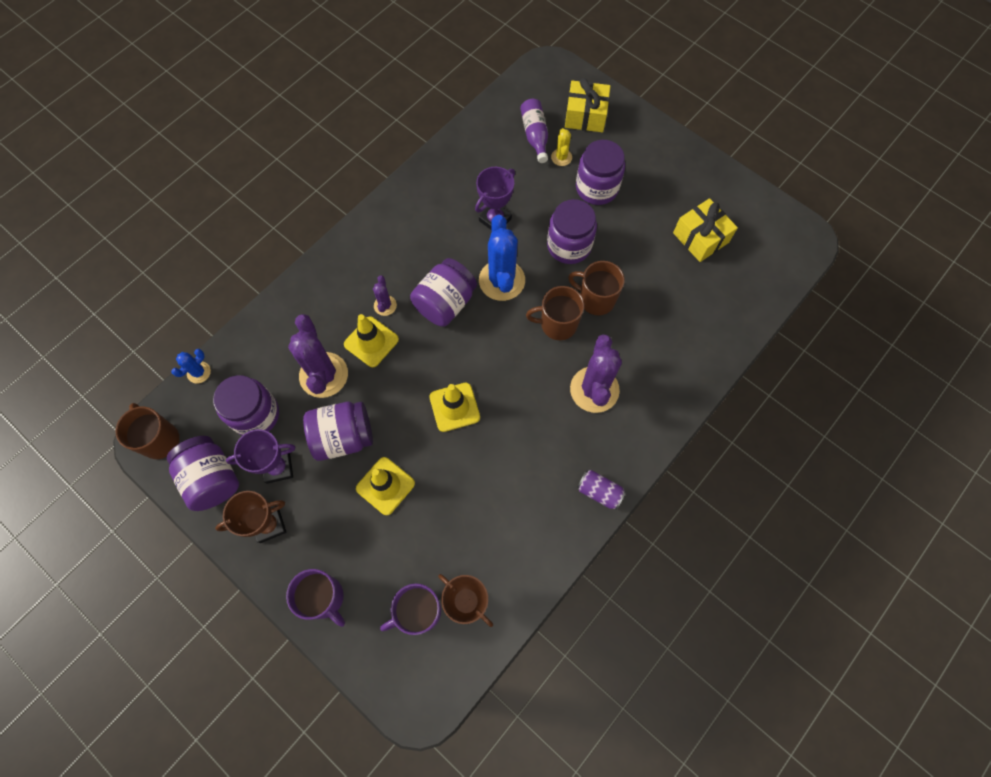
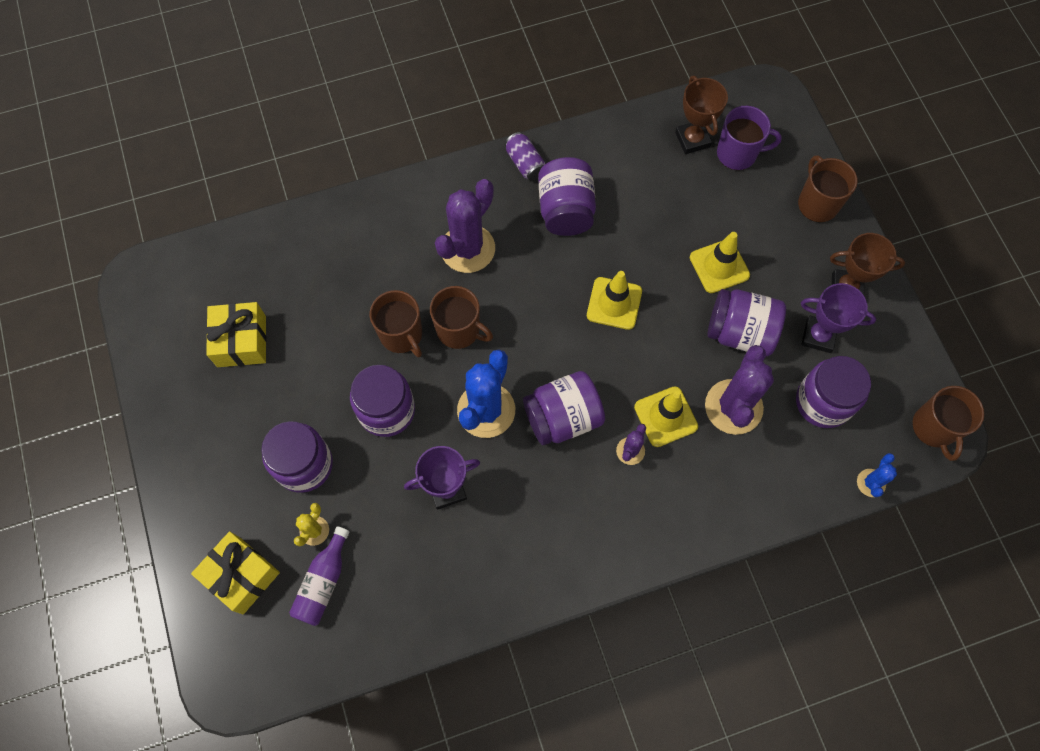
camera: 150 degrees left, 0 degrees up
purple jar [167,436,239,511] -> purple jar moved to [538,157,596,236]
blue cactus [171,349,211,383] -> blue cactus turned 45 degrees counterclockwise [857,453,897,497]
purple mug [286,569,345,627] -> brown mug [798,156,858,222]

